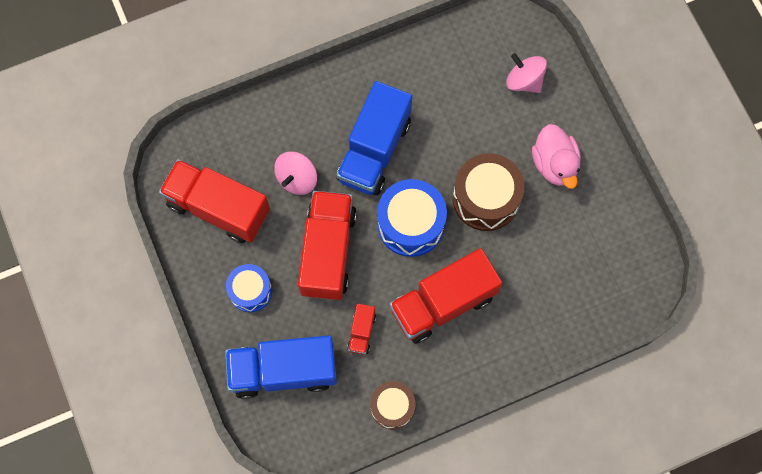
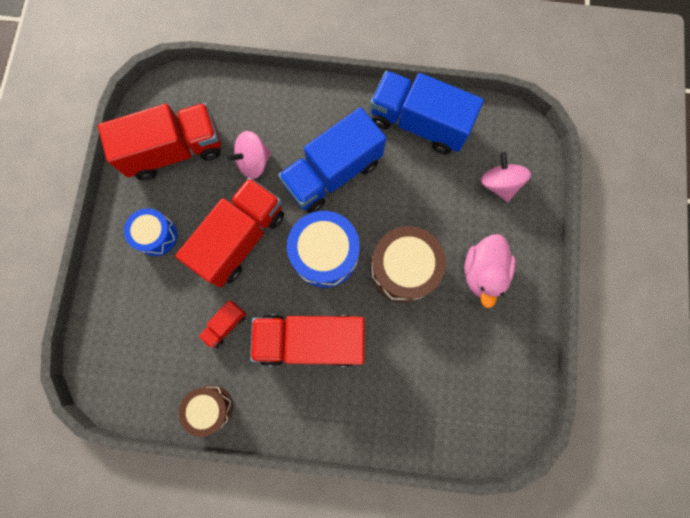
camera: 30 degrees right, 5 degrees up
red truck [159,159,270,243] -> red truck turned 105 degrees clockwise [98,103,221,180]
blue truck [225,335,337,399] -> blue truck moved to [370,71,484,155]

